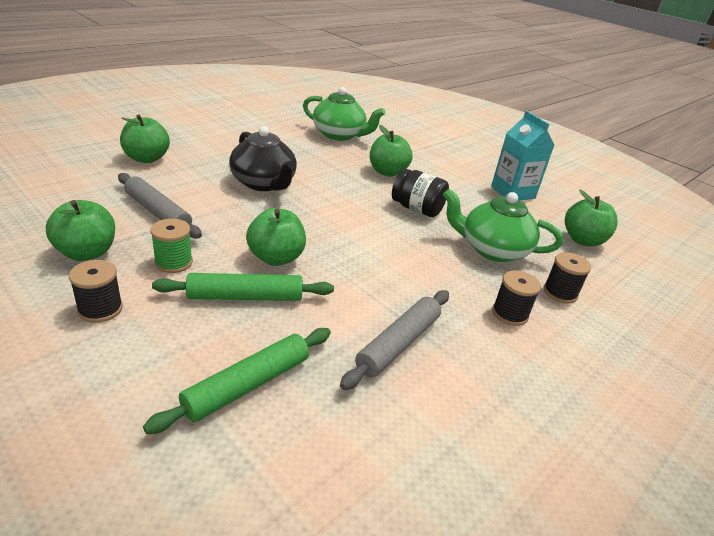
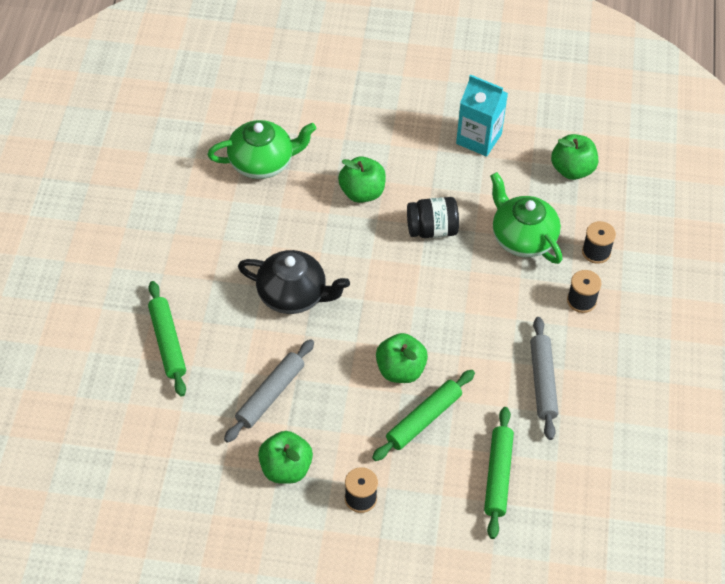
camera: 35 degrees left, 20 degrees up
grey rolling pin [118,173,202,238] -> grey rolling pin turned 60 degrees counterclockwise [224,339,314,443]
green apple [120,115,170,163] -> green rolling pin [148,281,186,397]
green spool [150,219,193,273] -> none
green teapot [443,189,563,262] -> green teapot turned 75 degrees clockwise [490,172,562,264]

